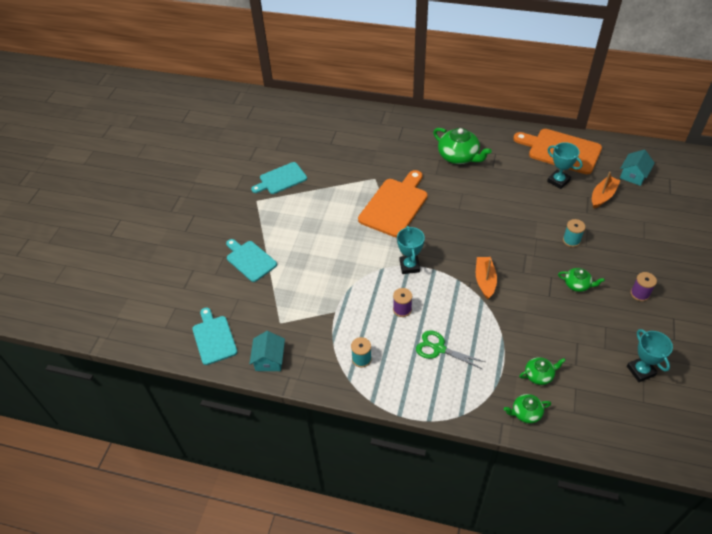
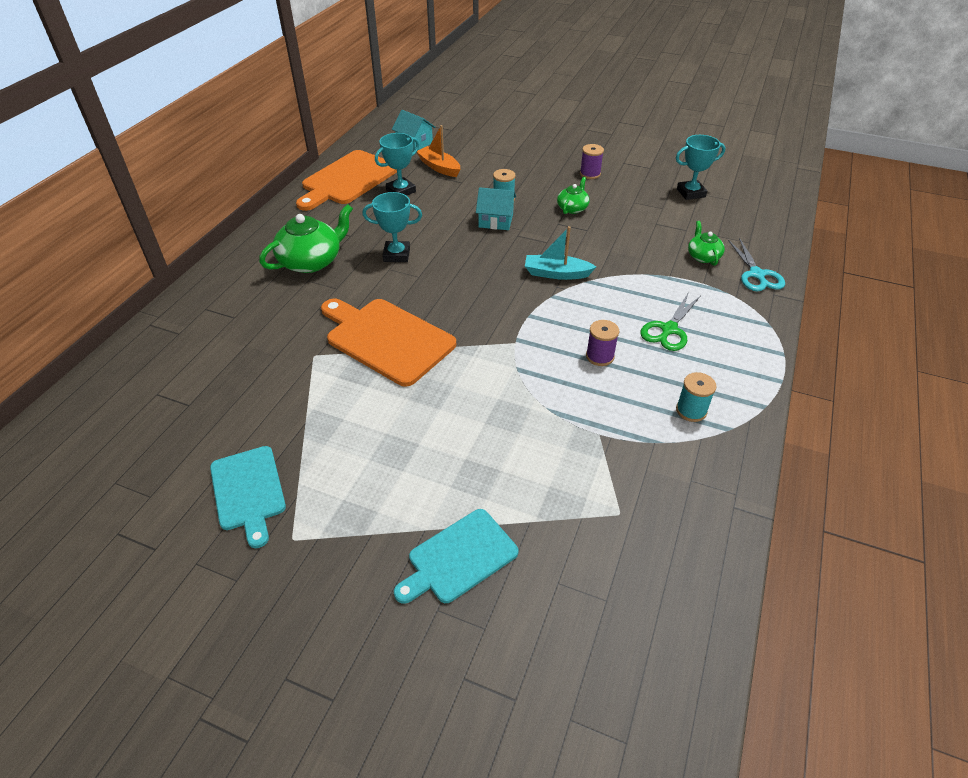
camera: 85 degrees left, 5 degrees down
turquoise cutting board [192,307,237,365] -> none
turquoise house [250,331,285,371] -> turquoise house moved to [476,187,516,230]
turquoise trophy [397,226,425,274] -> turquoise trophy moved to [362,192,422,262]
orange boat [476,257,497,299] -> turquoise boat [525,226,596,280]
green teapot [504,394,551,424] -> turquoise scissors [728,238,785,291]

